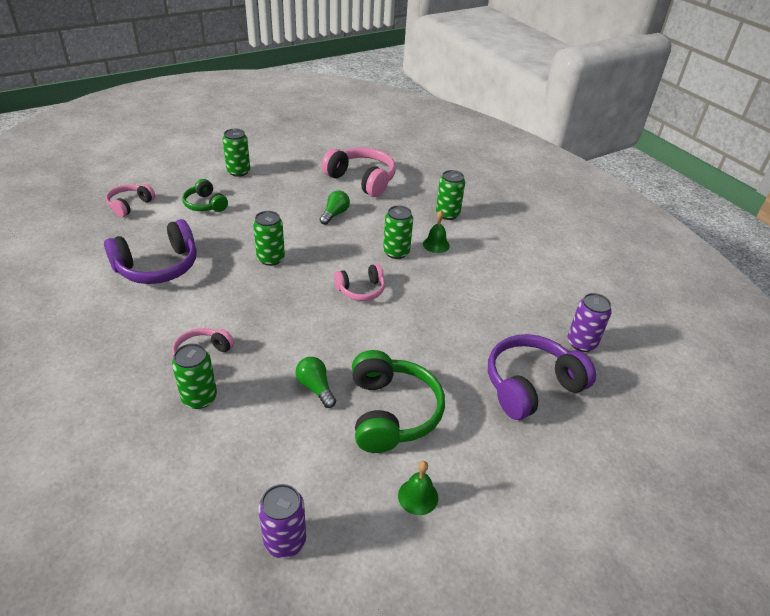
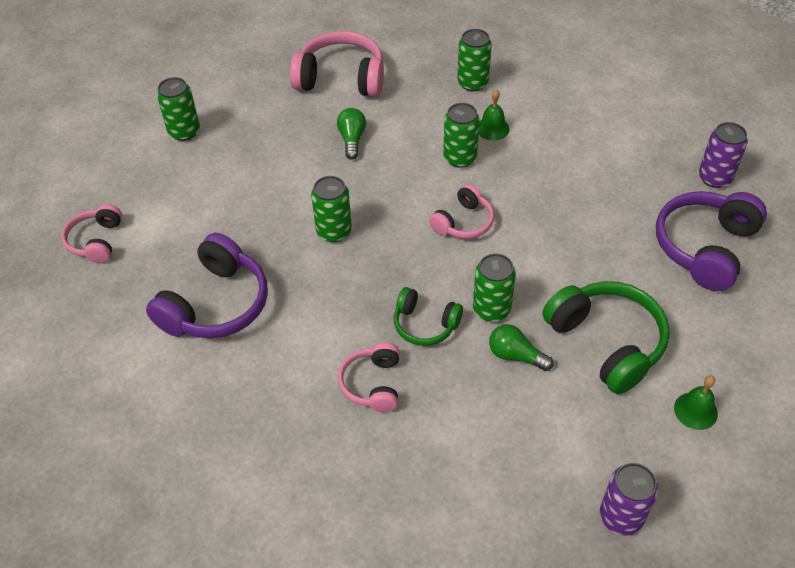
camera: 25 degrees left, 10 degrees up
green can [172,343,217,409] -> green can moved to [473,254,516,322]
green headphones [182,179,228,212] -> green headphones moved to [394,287,463,346]

